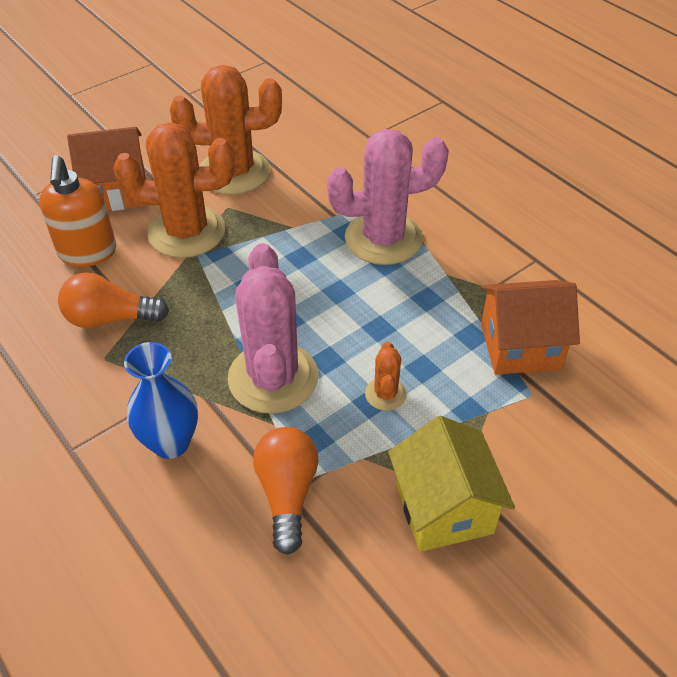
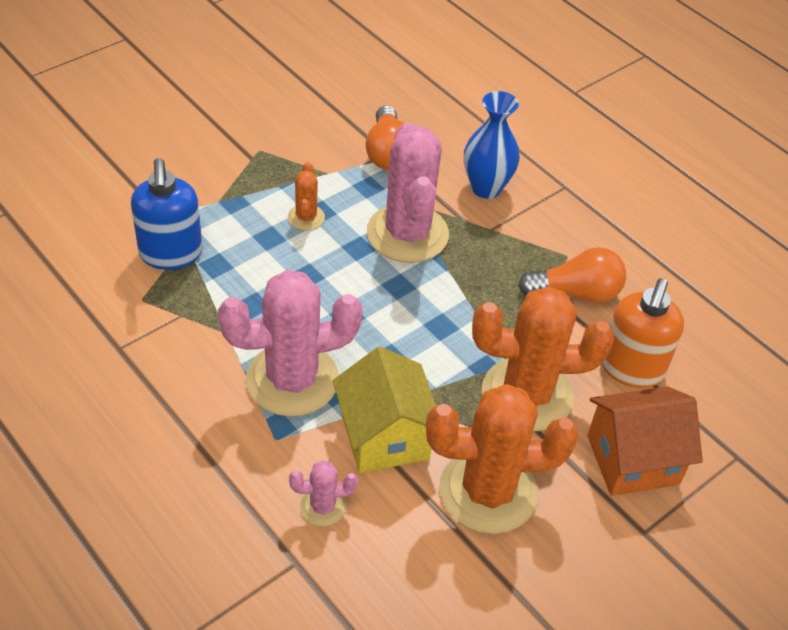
camera: 175 degrees right, 0 degrees up
orange soap dispenser [39,155,116,267] -> orange soap dispenser turned 150 degrees counterclockwise [601,278,684,388]
yellow house [388,416,515,552] -> yellow house moved to [333,346,436,473]
orange house [481,280,580,375] -> blue soap dispenser [131,158,203,270]
none -> pink cactus [289,460,358,526]

